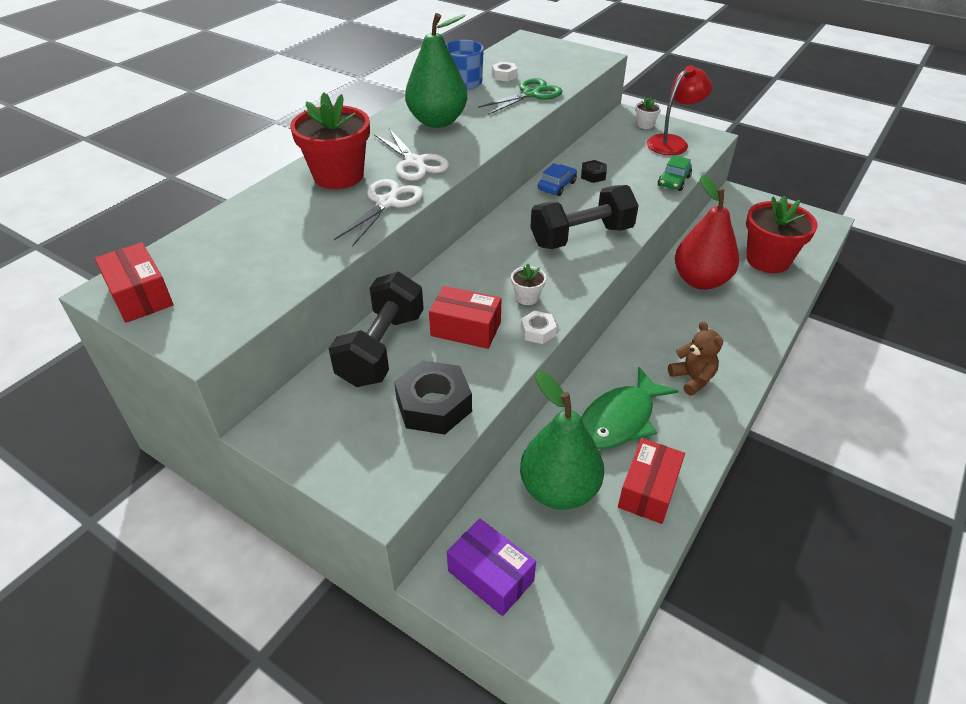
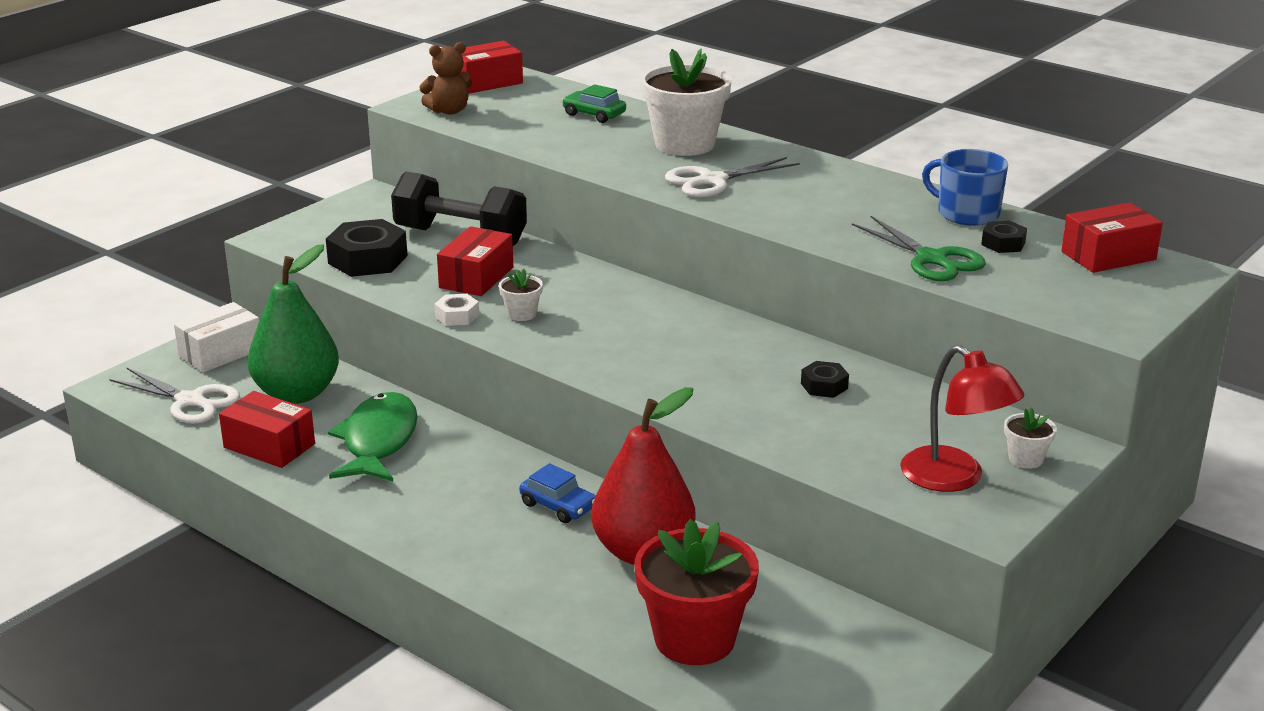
camera: 95 degrees right, 15 degrees down
red flower pot [290,92,370,189] -> white flower pot [640,48,732,156]
white scissors [334,179,423,247] -> white scissors moved to [109,368,240,424]
green pear [405,13,467,128] -> none
purple box [447,519,536,616] -> white box [174,302,259,373]
white nut [492,62,517,82] -> black nut [981,221,1027,253]
black dumbbell [530,185,639,249] -> none
blue car [538,163,577,196] -> blue car moved to [519,463,596,523]
green fish [581,367,678,449] -> green fish turned 45 degrees clockwise [328,392,418,481]
green car [658,155,692,191] -> green car moved to [562,84,626,123]
brown teddy bear [668,321,723,396] -> brown teddy bear moved to [419,42,472,115]
none -> red box [1061,202,1163,273]

